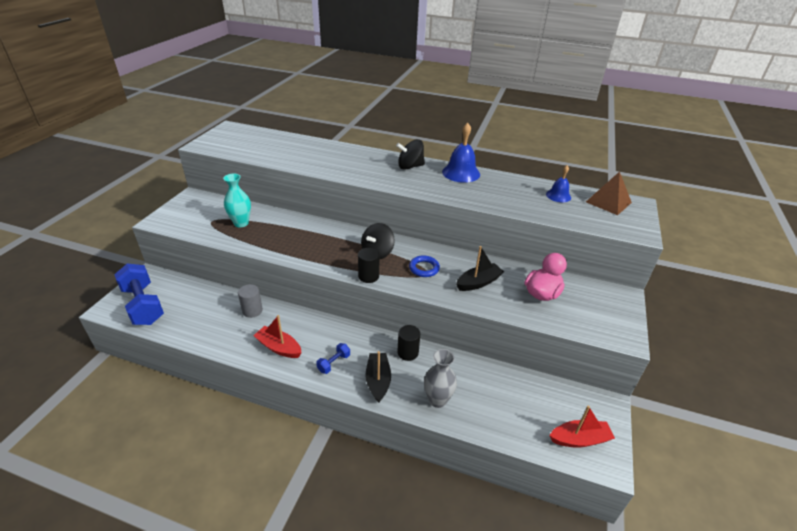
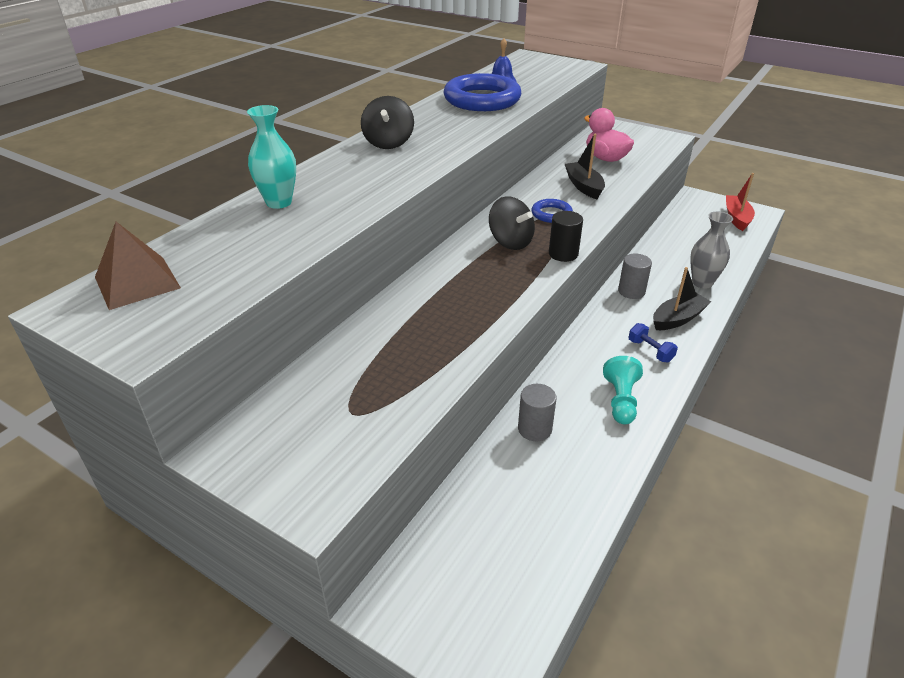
camera: 75 degrees left, 0 degrees up
blue dumbbell [114,263,164,325] -> none
turquoise vase [223,173,251,227] -> turquoise vase moved to [247,105,296,209]
red boat [253,315,302,358] -> turquoise pawn [603,356,643,424]
black boat [365,351,391,403] -> black boat turned 135 degrees clockwise [653,267,711,330]
black cylinder [397,325,420,361] -> grey cylinder [618,254,652,299]
blue bell [442,122,480,183] -> none
brown pyramid [586,172,632,215] -> brown pyramid moved to [95,222,181,310]
none -> blue ring [444,73,522,111]

